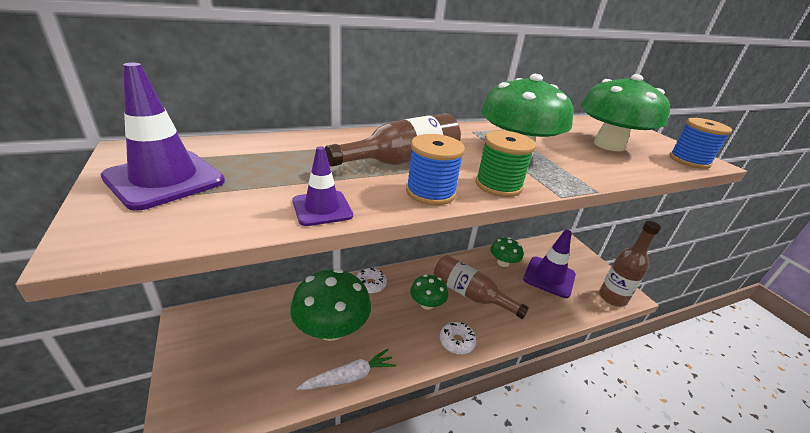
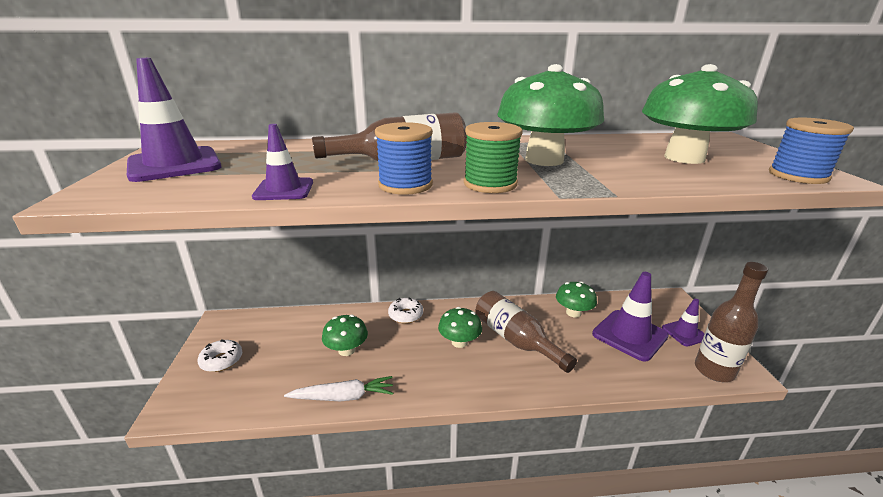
camera: 20 degrees right, 5 degrees down
green mushroom [290,269,371,341] -> green mushroom [322,315,368,356], size x0.55
white donut [440,322,476,354] -> white donut moved to [197,340,242,372]
none -> purple traffic cone [662,299,705,346]

